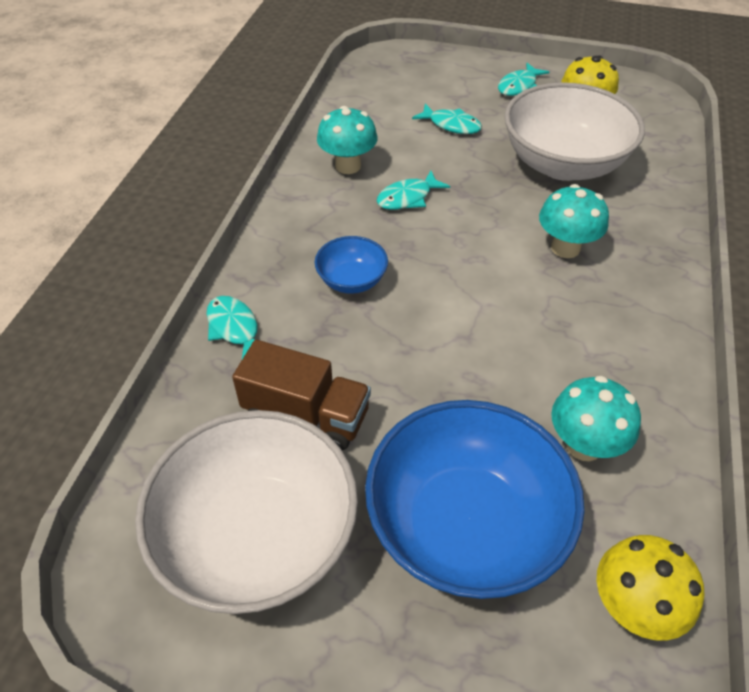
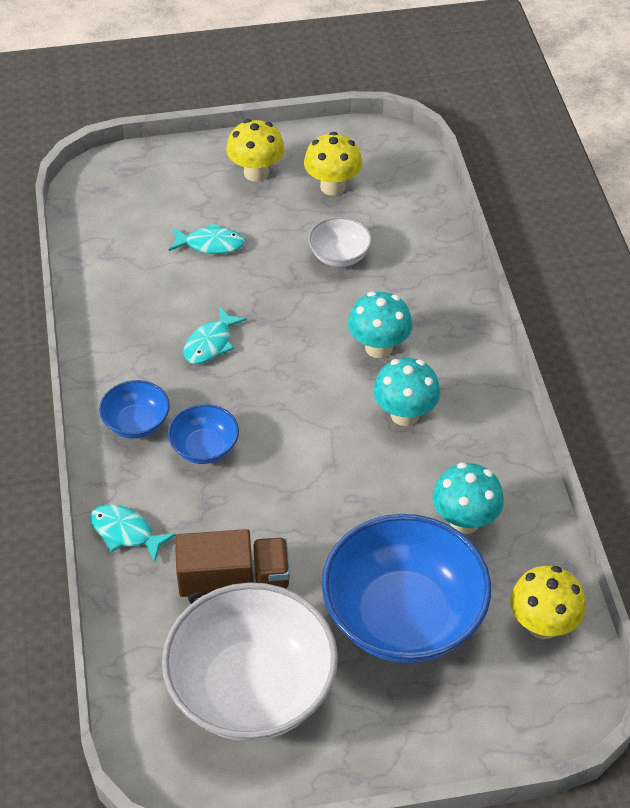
camera: 25 degrees left, 0 degrees up
turquoise mushroom [317,106,377,174] -> turquoise mushroom moved to [373,358,440,426]
turquoise fish [498,63,549,96] -> yellow mushroom [226,119,284,182]
white bowl [504,82,645,181] -> white bowl [308,217,372,267], size x0.47
none -> blue bowl [99,380,170,439]

